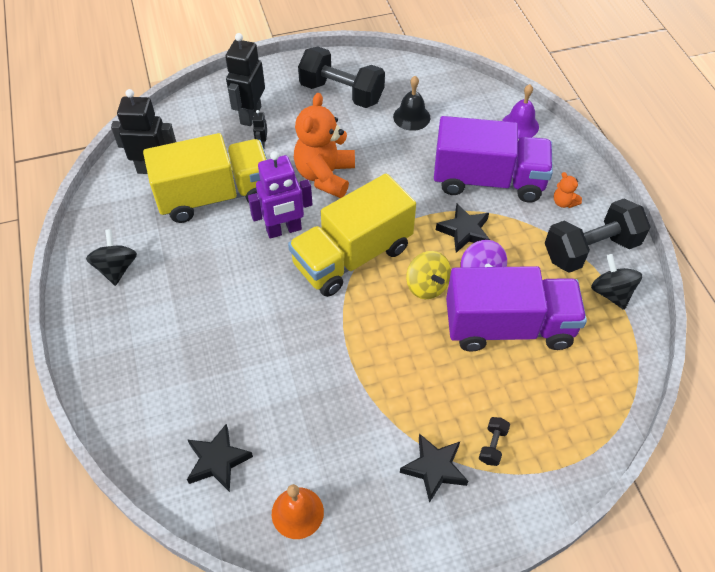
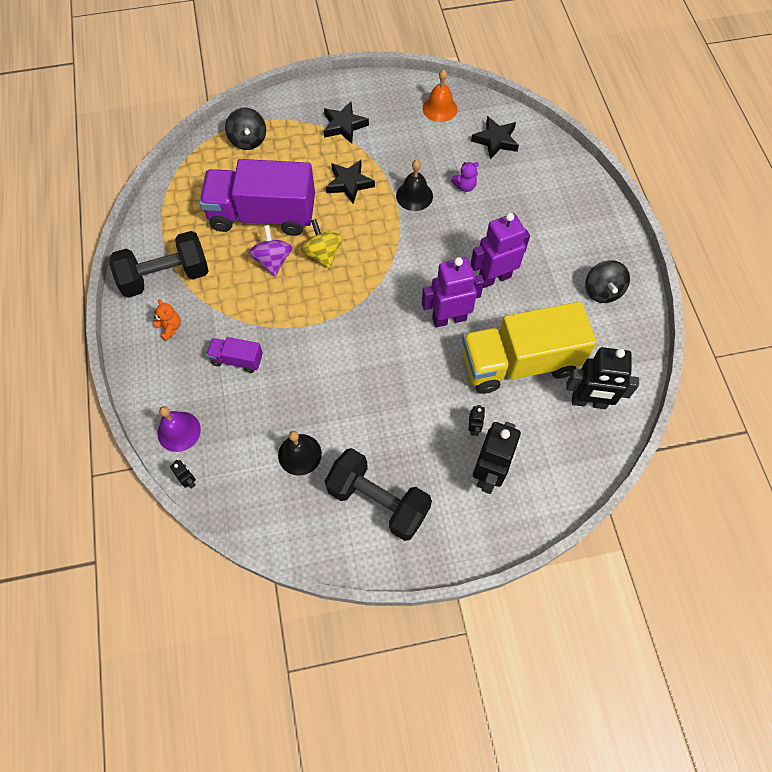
camera: 175 degrees left, 10 degrees up
yellow truck [288,174,416,297] -> none
orange teddy bear [294,93,355,198] -> none
purple truck [434,116,553,203] -> purple truck [206,337,263,373], size x0.44
black star [436,204,490,253] -> black star moved to [326,160,375,204]
black dumbbell [479,417,510,466] -> none
black spinning top [591,254,642,310] -> black spinning top moved to [225,107,266,150]
none -> black robot [170,460,196,489]
none -> black bell [396,160,433,211]
none -> purple teddy bear [451,162,479,192]
none -> purple robot [470,213,530,288]

